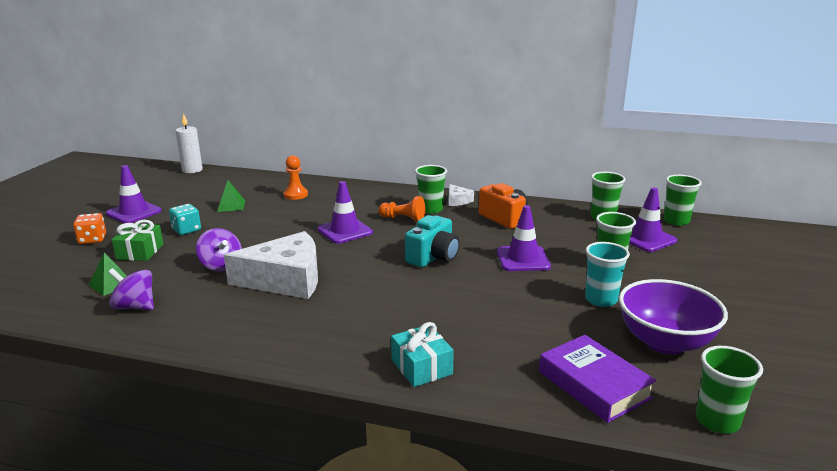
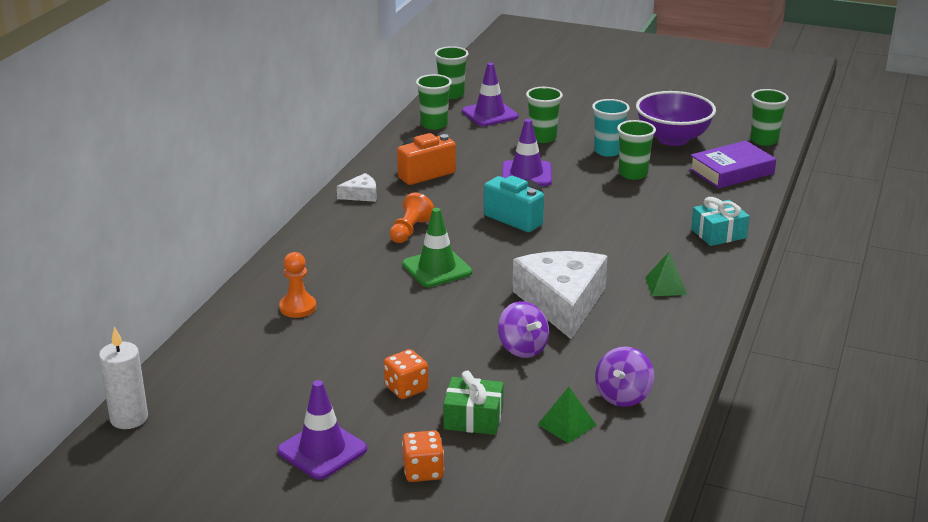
camera: 85 degrees left, 5 degrees up
turquoise dice [169,204,201,235] -> orange dice [384,349,429,399]
purple spinning top [196,228,242,271] -> purple spinning top turned 90 degrees clockwise [498,301,549,358]
green pyramid [217,180,245,212] -> green pyramid moved to [645,252,687,296]
purple traffic cone [318,181,373,244] -> green traffic cone [402,208,472,287]
green cup [415,165,447,214] -> green cup moved to [617,120,656,180]

